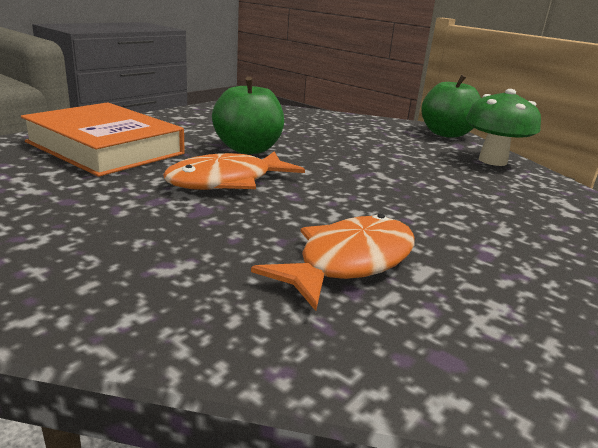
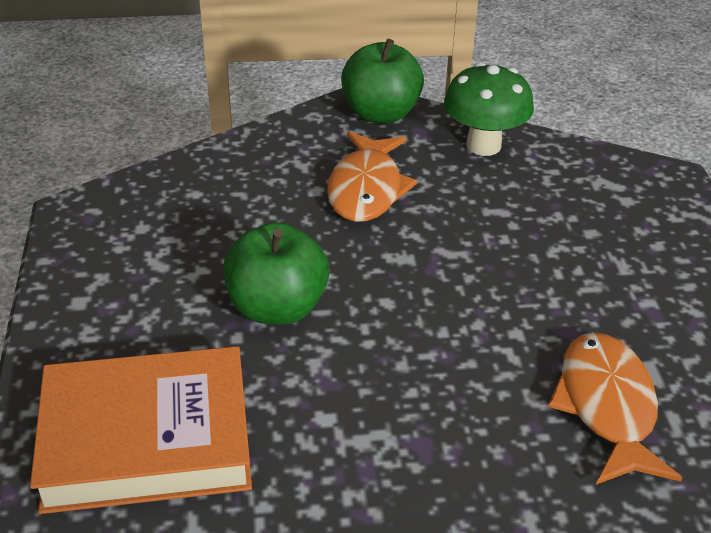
camera: 45 degrees left, 15 degrees up
orange fish [163,151,305,190] -> orange fish moved to [327,131,418,222]

